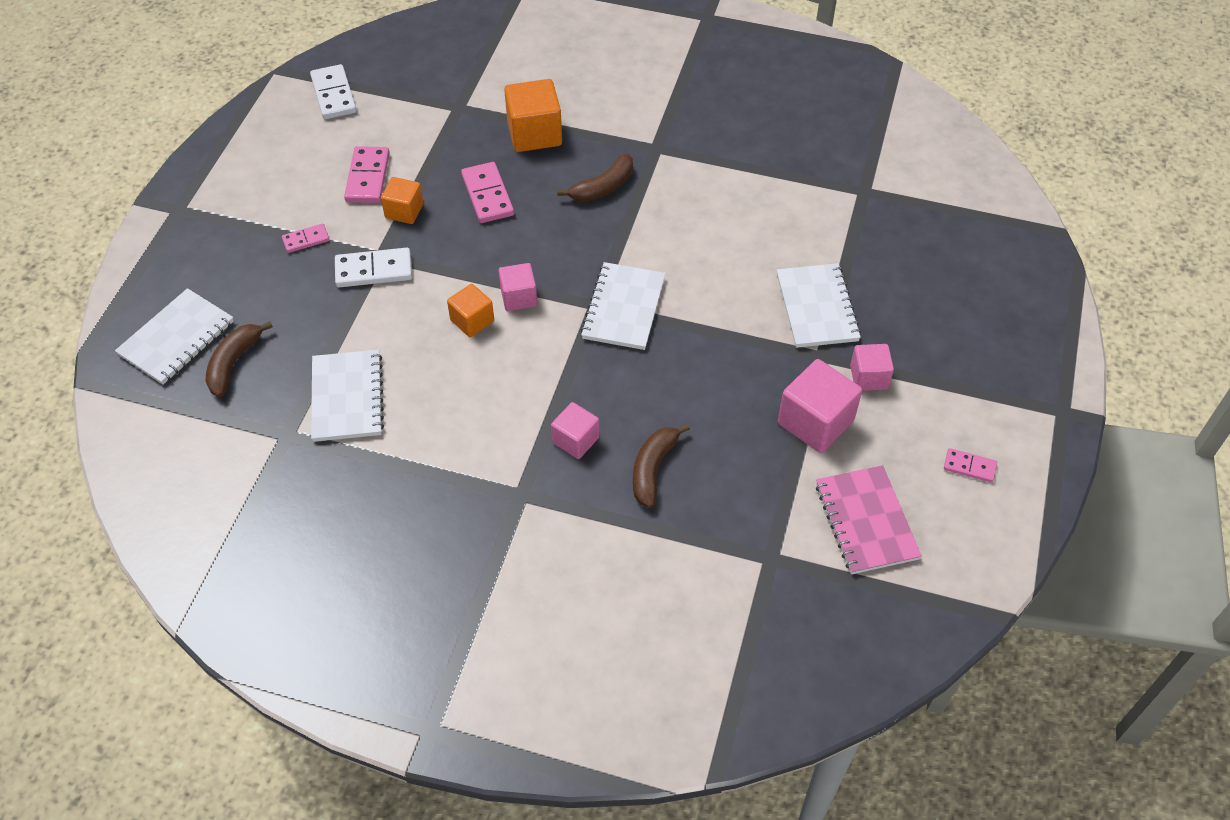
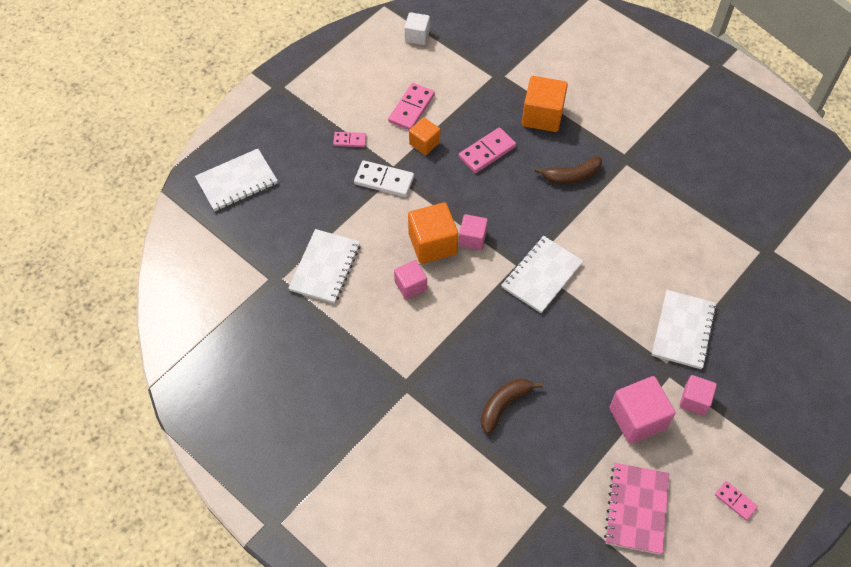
camera: 25 degrees right, 5 degrees up
brown banana [206,321,273,397] -> none
white domino [310,64,357,119] -> white cube [404,12,430,45]
orange cube [447,284,494,337] -> orange cube [408,202,458,264], size x1.64
pink domino [461,162,514,223] -> pink domino turned 45 degrees clockwise [459,127,516,173]
pink cube [551,402,599,459] -> pink cube moved to [394,260,427,300]

